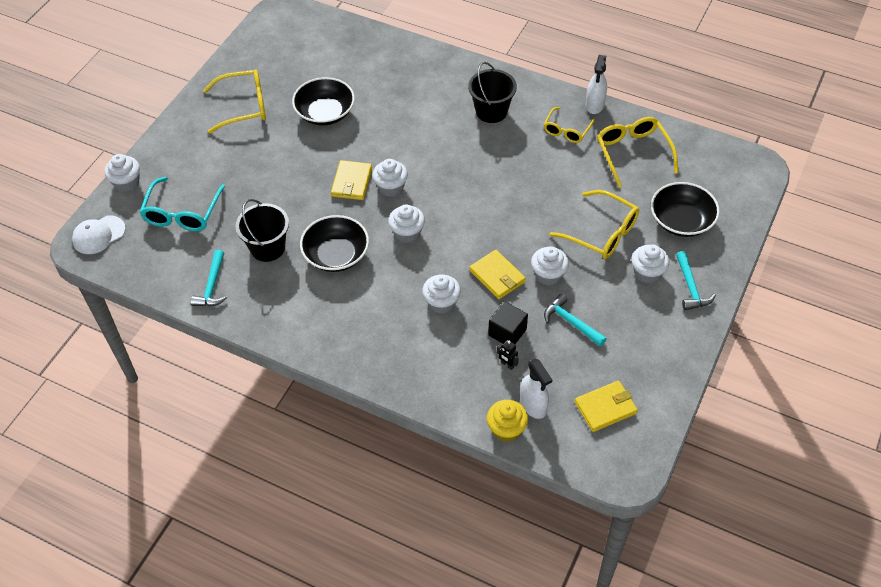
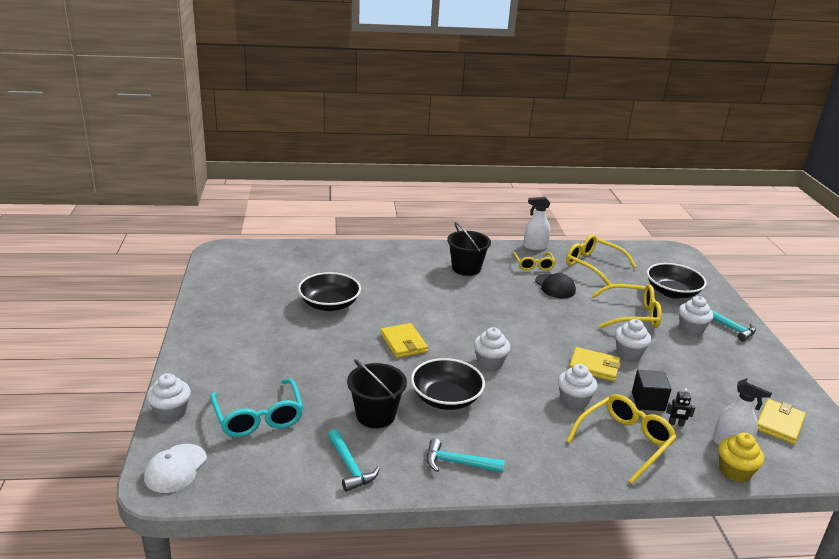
camera: 35 degrees left, 25 degrees down
yellow glasses [203,69,266,133] -> yellow glasses moved to [566,394,677,484]
white cupcake [372,159,408,197] -> none
turquoise hammer [544,294,607,347] -> turquoise hammer moved to [427,438,505,473]
white spray bottle [586,55,607,114] -> white spray bottle turned 105 degrees clockwise [523,197,551,250]
none -> black cap [535,273,576,298]

